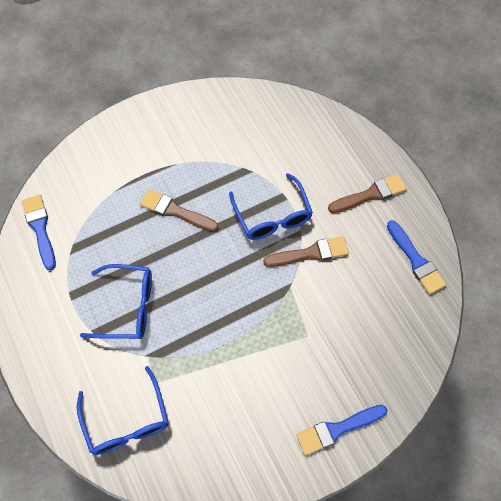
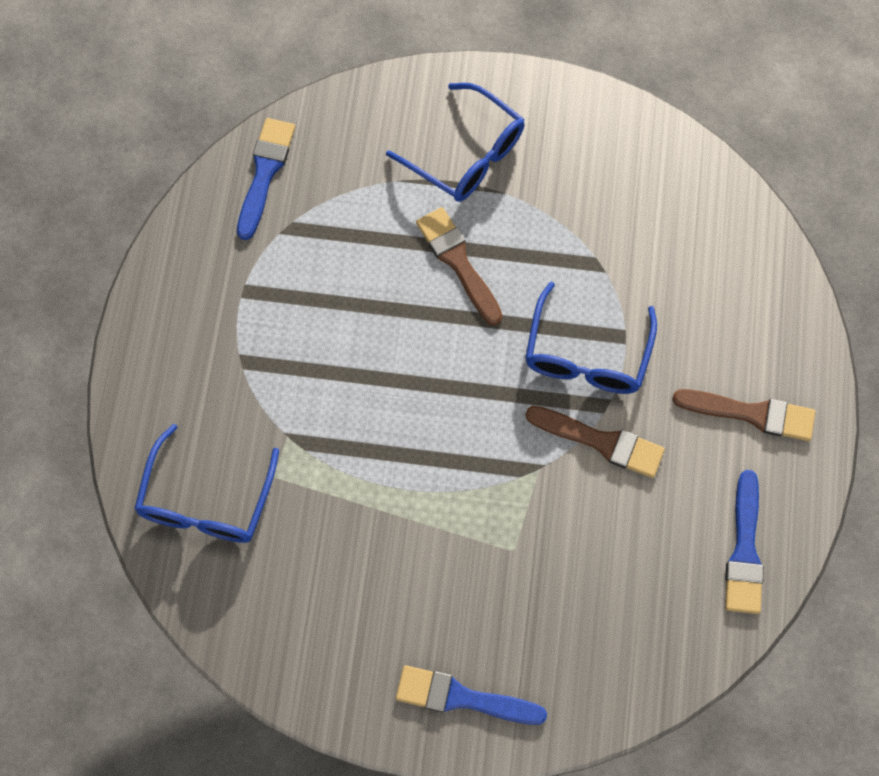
camera: 35 degrees right, 5 degrees up
blue glasses [80,264,152,339] -> blue glasses moved to [386,83,525,202]

